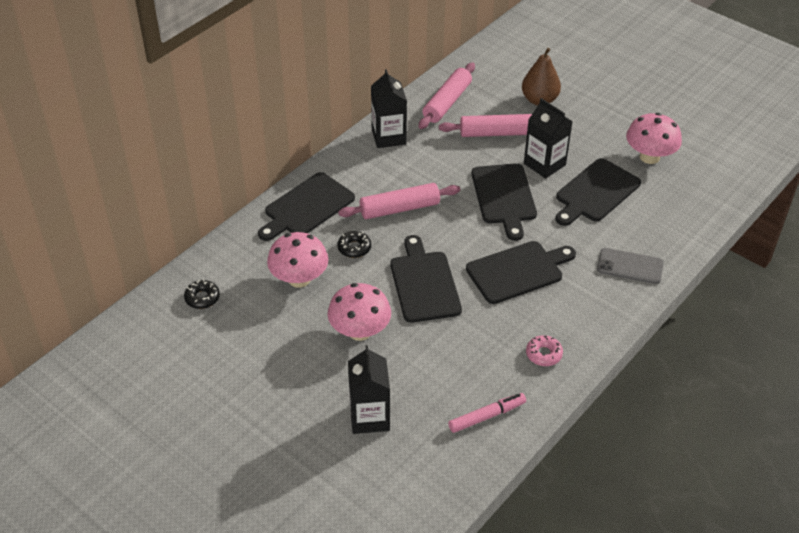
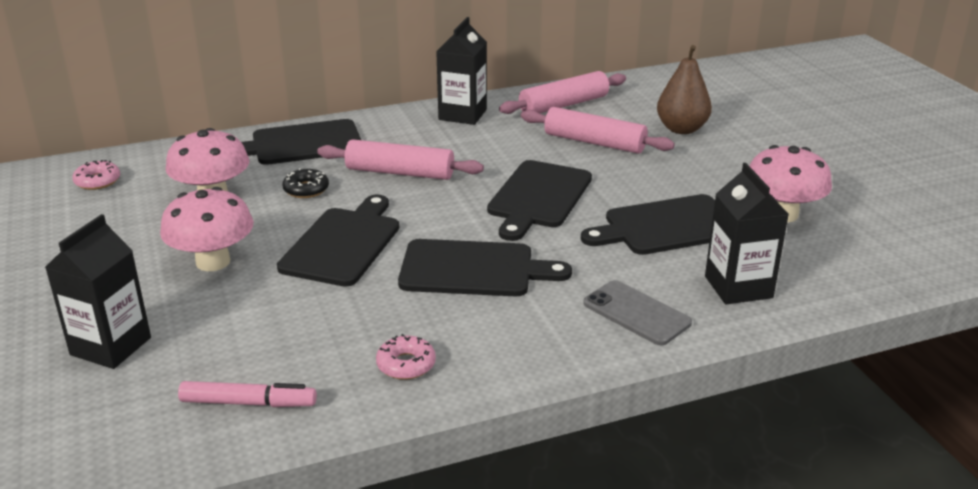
camera: 30 degrees right, 15 degrees down
black donut [184,279,220,309] -> pink donut [72,160,120,190]
black carton [524,98,573,179] -> black carton moved to [705,163,789,304]

